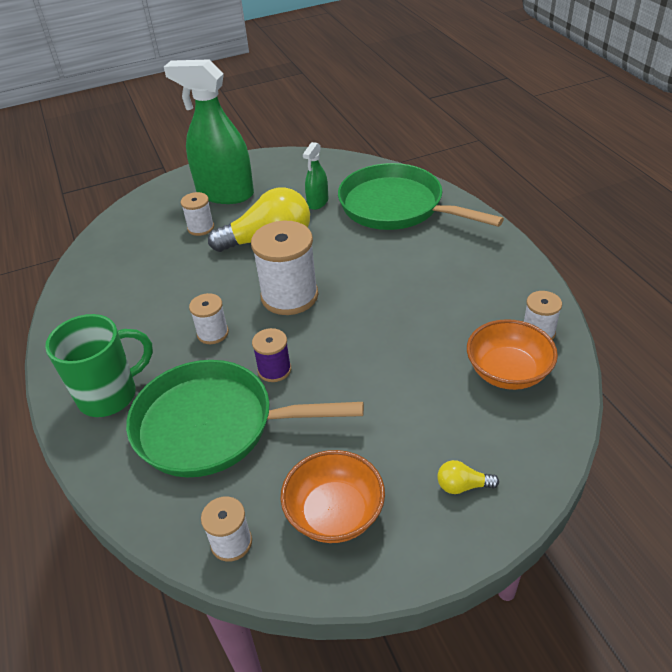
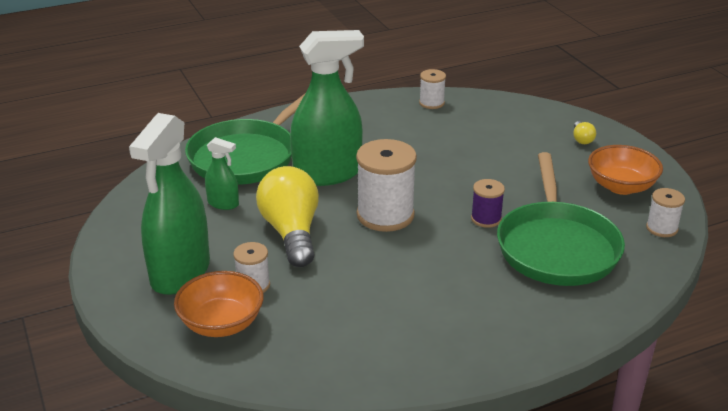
camera: 95 degrees left, 10 degrees down
green mug [45,314,153,417] -> none
white spool [189,293,229,344] -> none
orange bowl [467,319,558,390] -> orange bowl moved to [174,271,264,337]
none -> green spray bottle [290,30,364,186]

